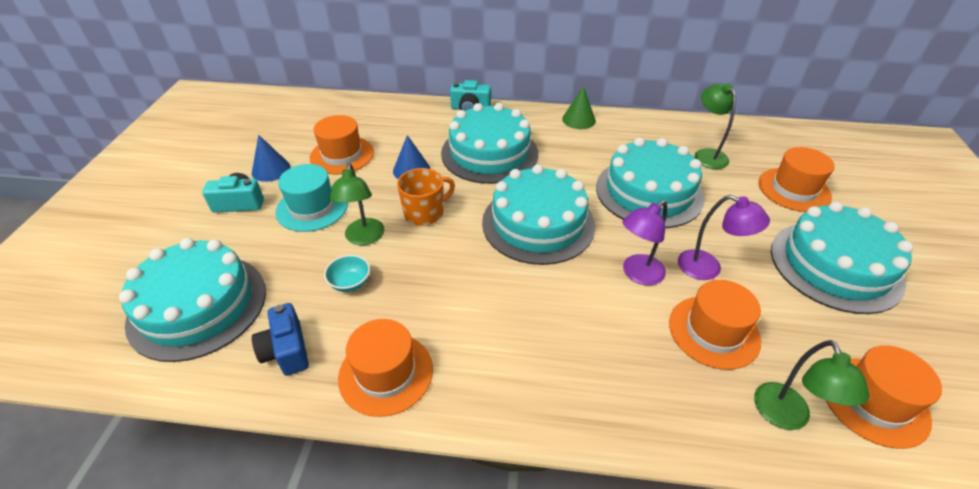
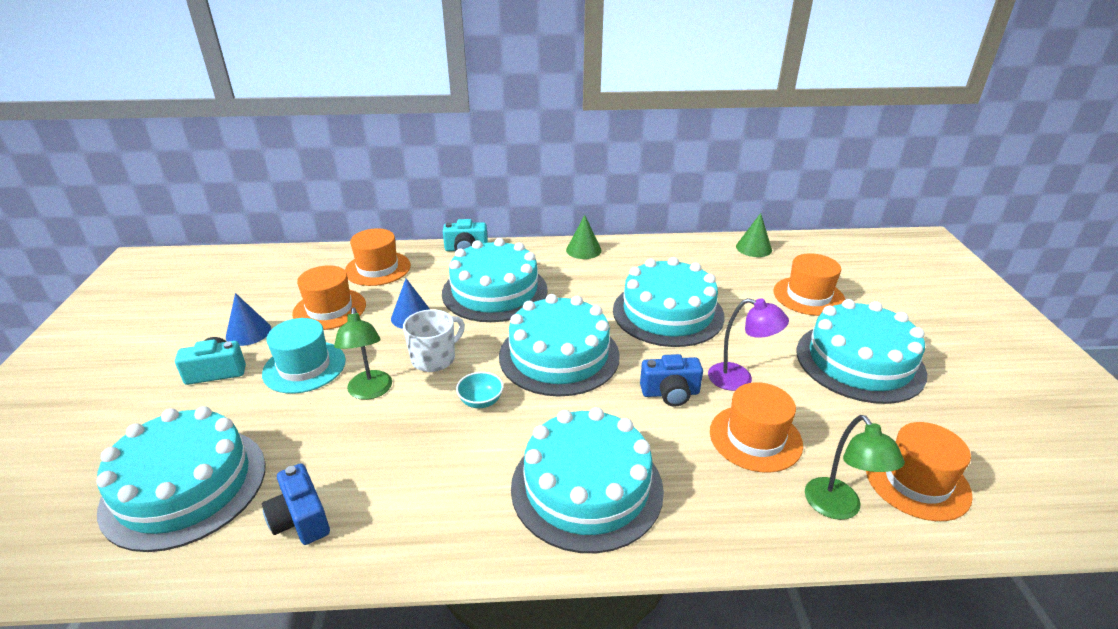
camera: 10 degrees left, 10 degrees down
turquoise bowl [324,255,370,292] -> turquoise bowl moved to [456,372,504,408]
orange hat [338,319,433,417] -> orange hat moved to [345,229,411,286]
orange mug [397,168,455,226] -> white mug [403,309,465,372]
purple lamp [623,200,667,285] -> blue camera [640,354,703,407]
green lamp [694,83,736,169] -> none
none -> turquoise cake [511,407,664,553]
none -> green cone [736,213,772,257]

